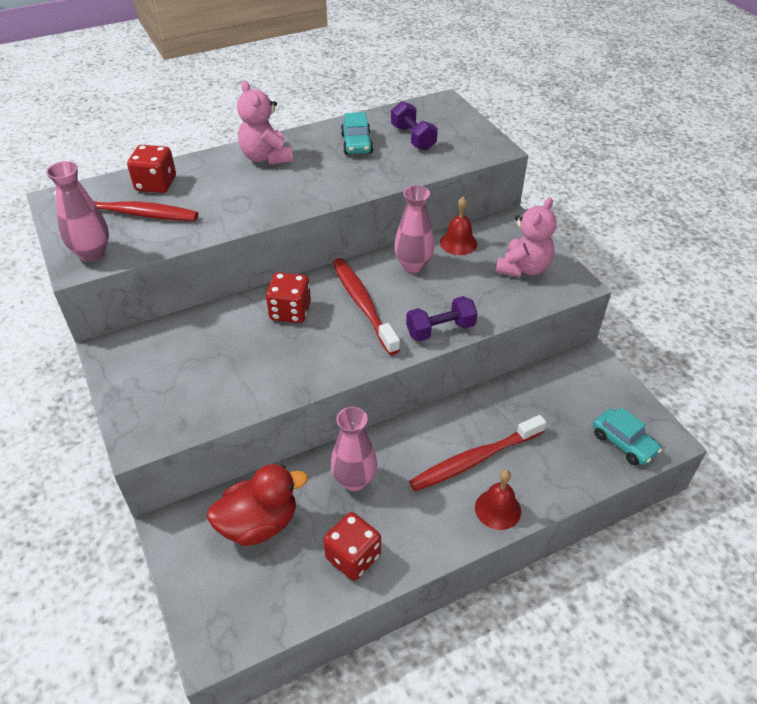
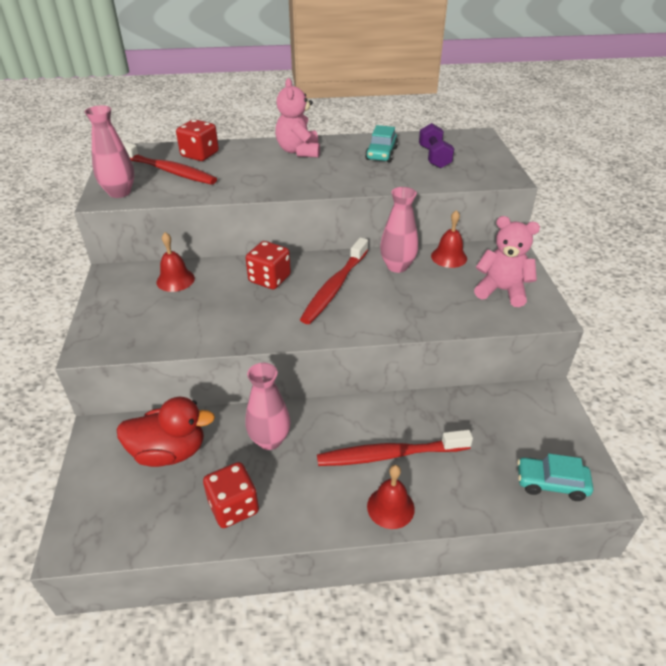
camera: 20 degrees right, 5 degrees down
red toothbrush [332,258,400,355] -> red toothbrush turned 150 degrees counterclockwise [300,237,368,324]
purple dumbbell [406,296,478,341] -> none
pink teddy bear [496,197,557,277] -> pink teddy bear turned 120 degrees counterclockwise [474,216,540,307]
turquoise car [593,407,662,465] -> turquoise car turned 120 degrees clockwise [517,454,593,501]
none -> red bell [156,232,195,292]

